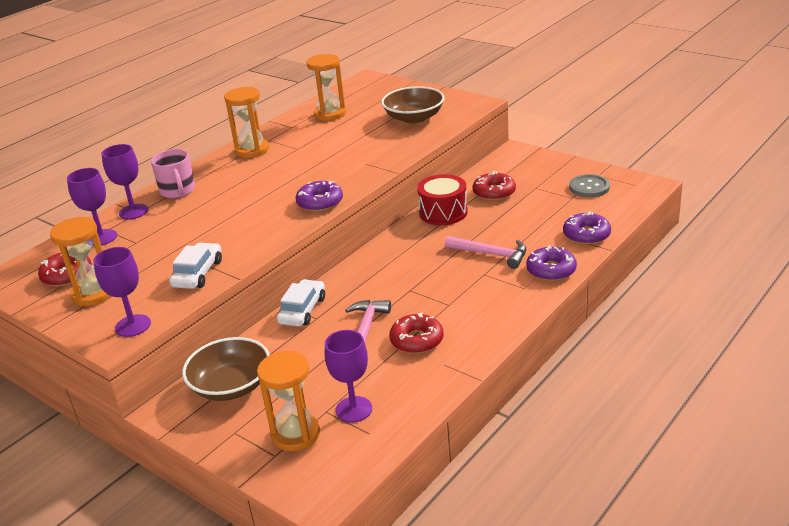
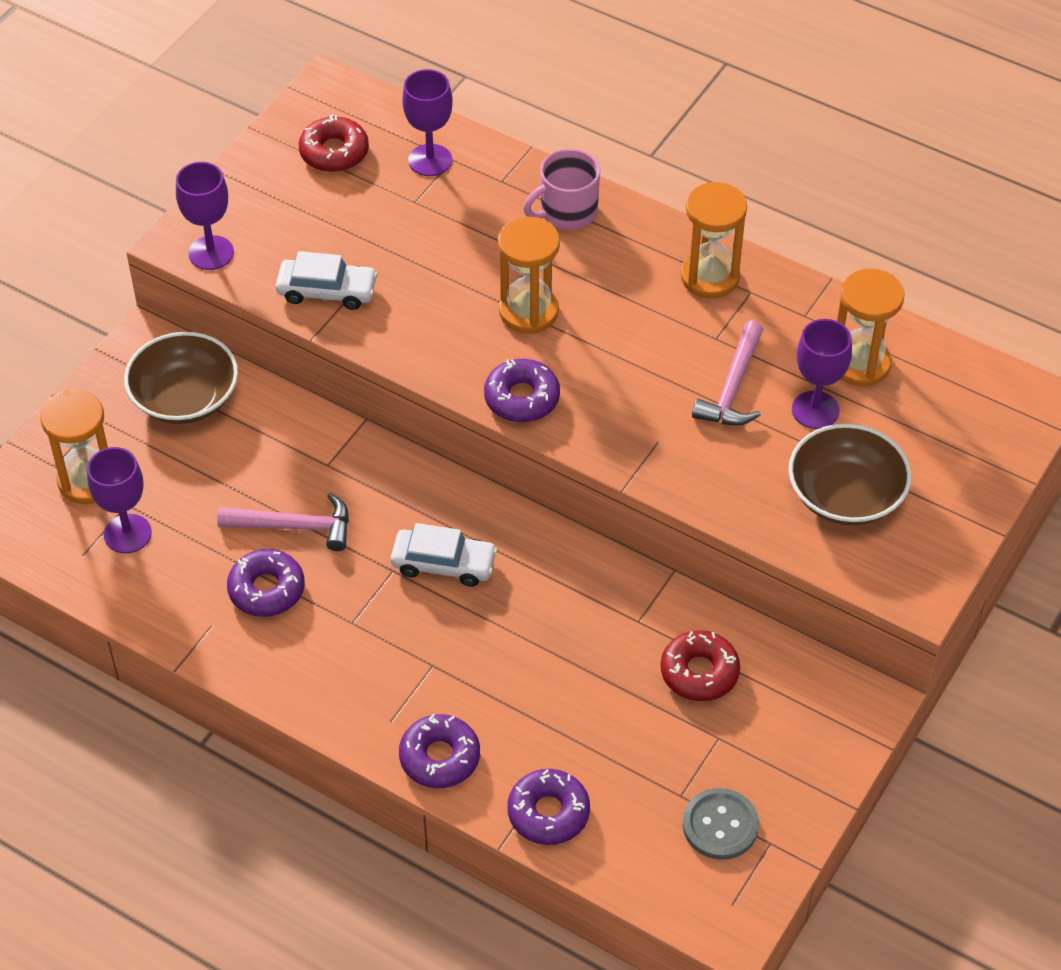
camera: 80 degrees right, 20 degrees up
orange hourglass [50,217,111,306] -> orange hourglass moved to [498,217,560,334]
purple goblet [102,144,148,219] -> purple goblet moved to [792,319,852,429]
white car [277,279,325,327] -> white car moved to [391,523,497,587]
red donut [389,312,444,354] -> purple donut [227,549,305,617]
red drum [417,174,468,225] -> none
pink hammer [445,236,526,269] -> pink hammer moved to [692,320,763,426]

